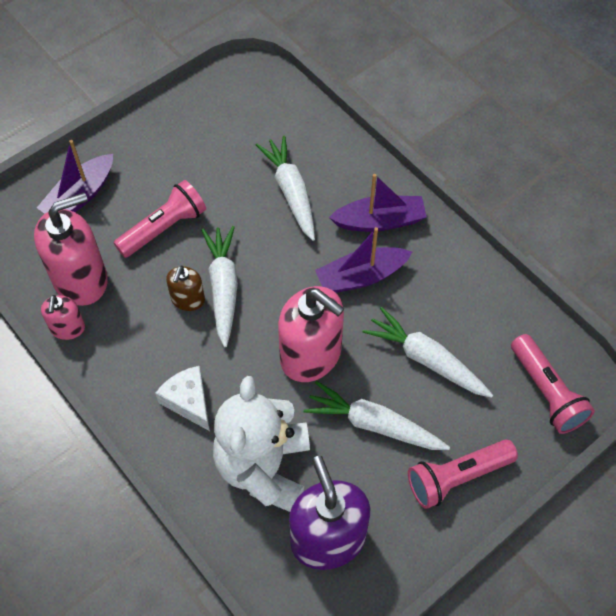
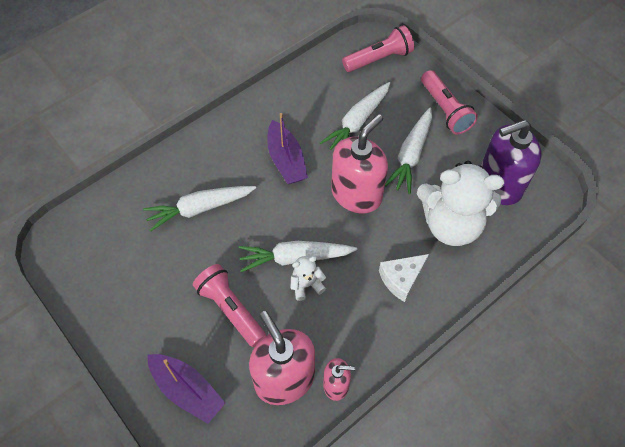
camera: 90 degrees left, 0 degrees up
brown soap dispenser [166,265,205,311] -> white teddy bear [290,256,326,301]
purple boat [329,174,427,232] -> none

